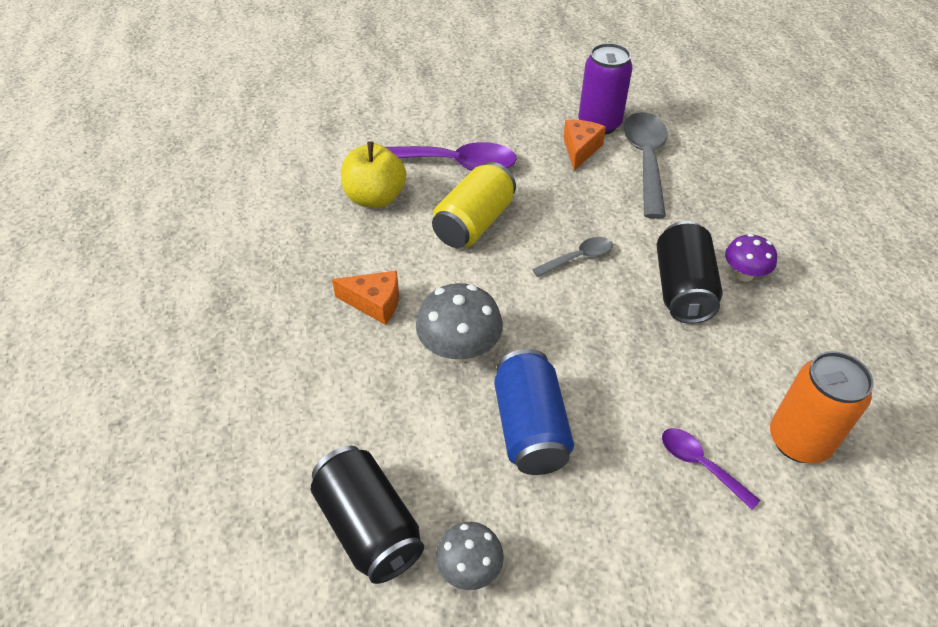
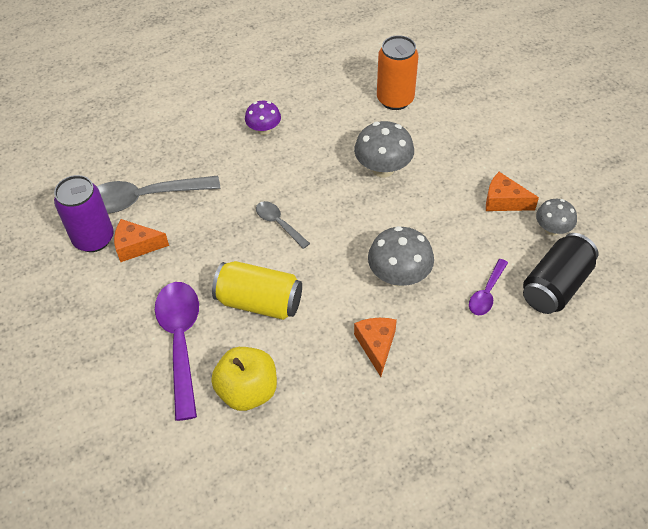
camera: 105 degrees left, 5 degrees up
blue can [494,349,574,475] -> none
black can [657,221,723,324] -> none
purple spoon [662,428,760,510] -> purple spoon moved to [469,259,508,315]
none -> grey mushroom [354,121,414,178]
none -> orange cheese [486,172,539,211]

